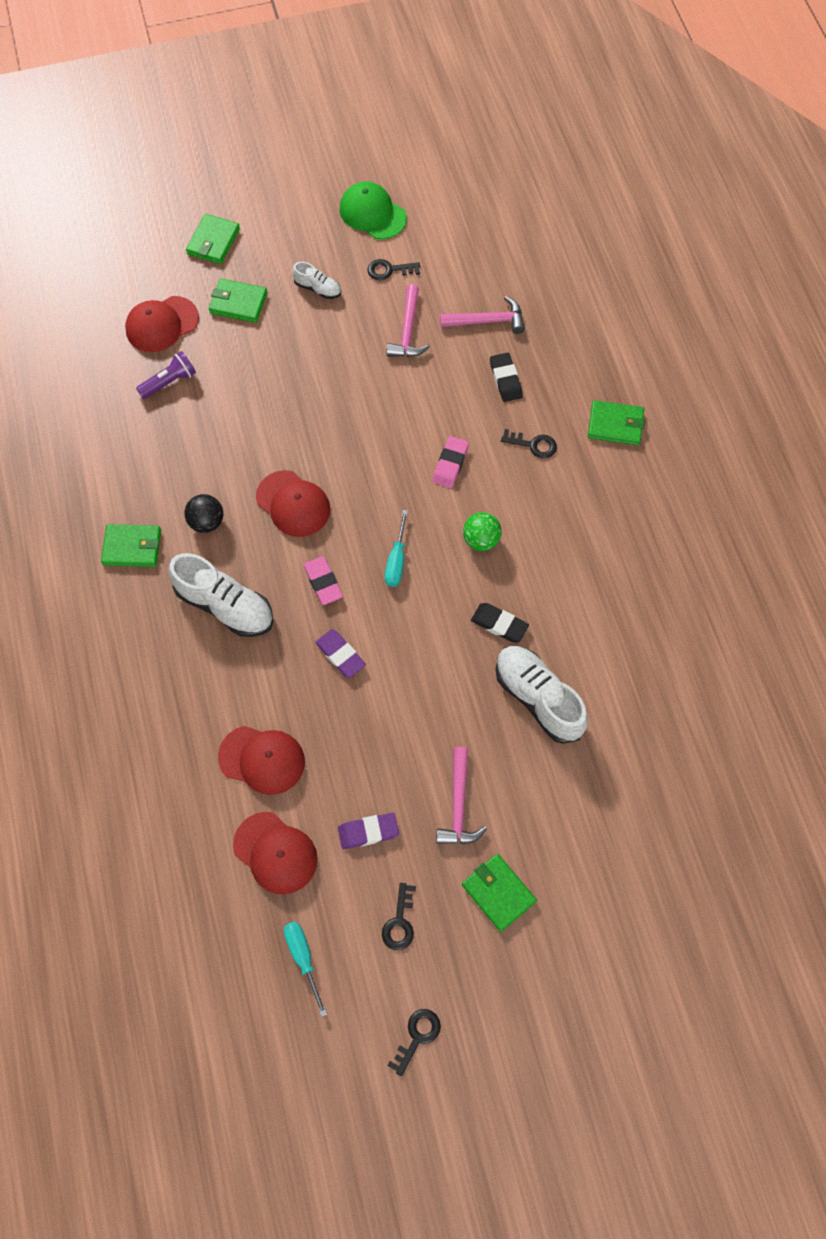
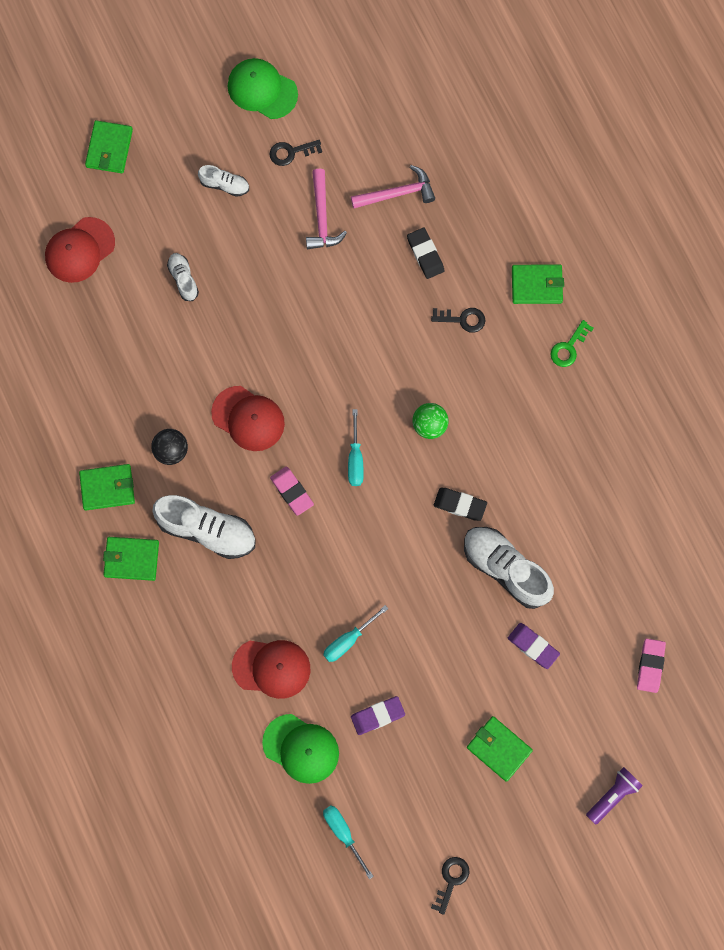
camera: 10 degrees left, 10 degrees up
purple flashlight [136,351,196,399] -> purple flashlight moved to [586,767,643,825]
green wallet [209,278,267,323] -> green wallet moved to [103,537,159,581]
red cap [233,812,318,894] -> green cap [262,714,339,784]
purple eraser [315,629,366,678] -> purple eraser moved to [508,623,560,669]
black key [382,883,416,950] -> none
pink eraser [432,436,469,488] -> pink eraser moved to [637,638,666,693]
pink hammer [436,747,487,844] -> none
none -> white shoe [167,253,199,301]
none -> turquoise screwdriver [323,605,388,662]
none -> green key [551,320,594,367]

